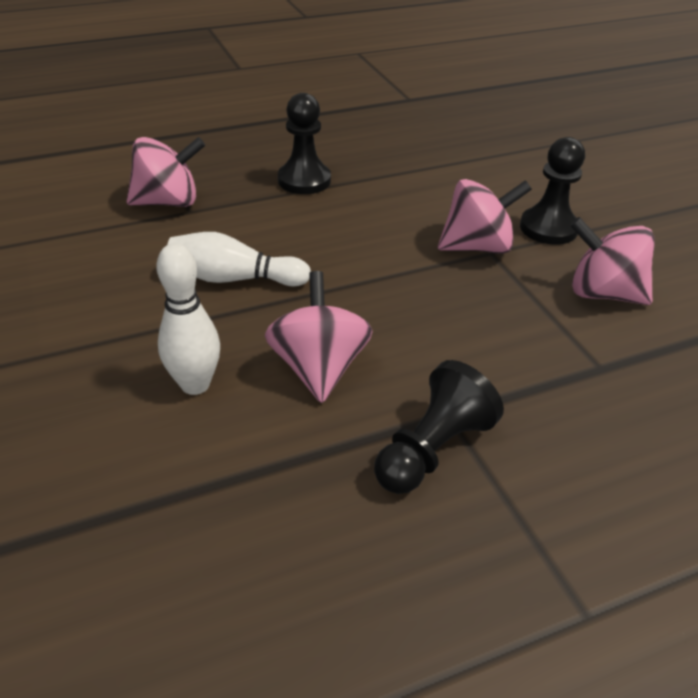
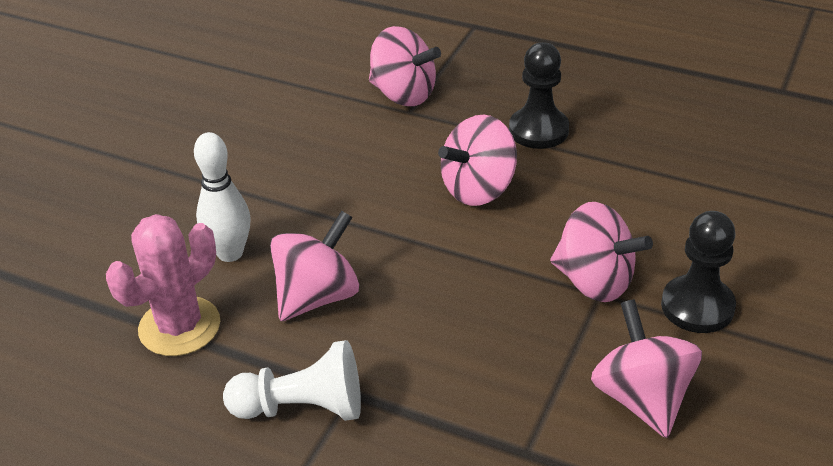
camera: 50 degrees right, 0 degrees up
white bowling pin [167,232,311,287] -> none
black pawn [374,360,504,494] -> white pawn [223,340,361,421]
none -> pink cactus [106,214,220,356]
none -> pink spinning top [438,115,517,206]

